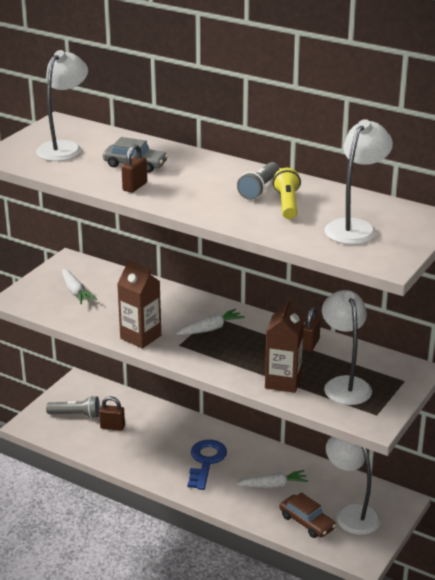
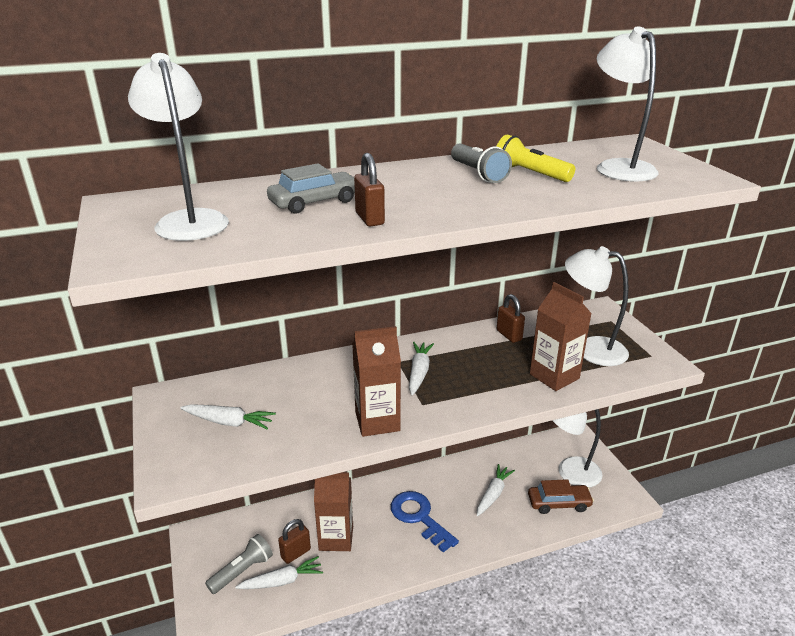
camera: 50 degrees left, 0 degrees up
none -> white carrot [235,556,323,589]
none -> brown carton [314,472,353,551]

